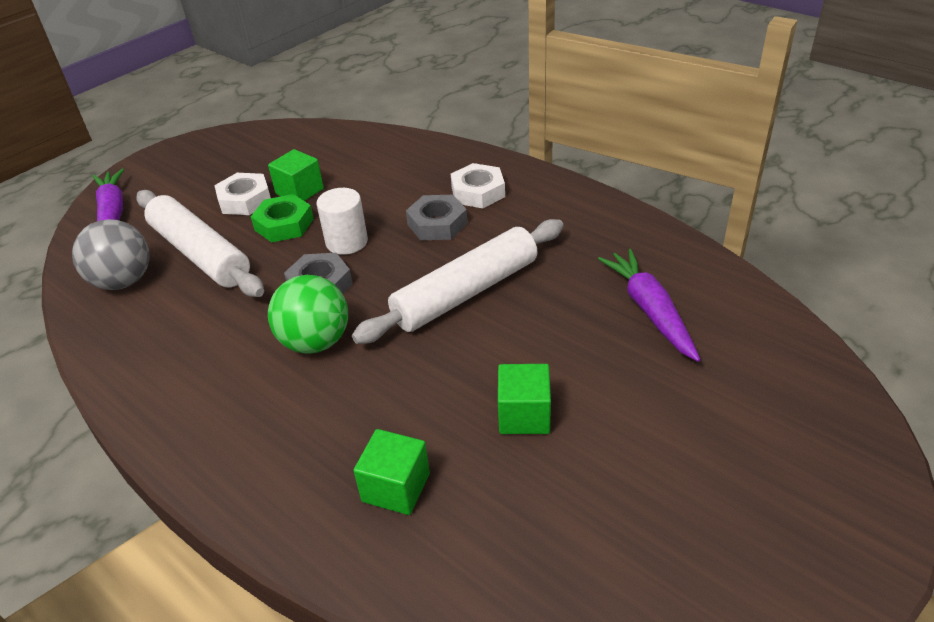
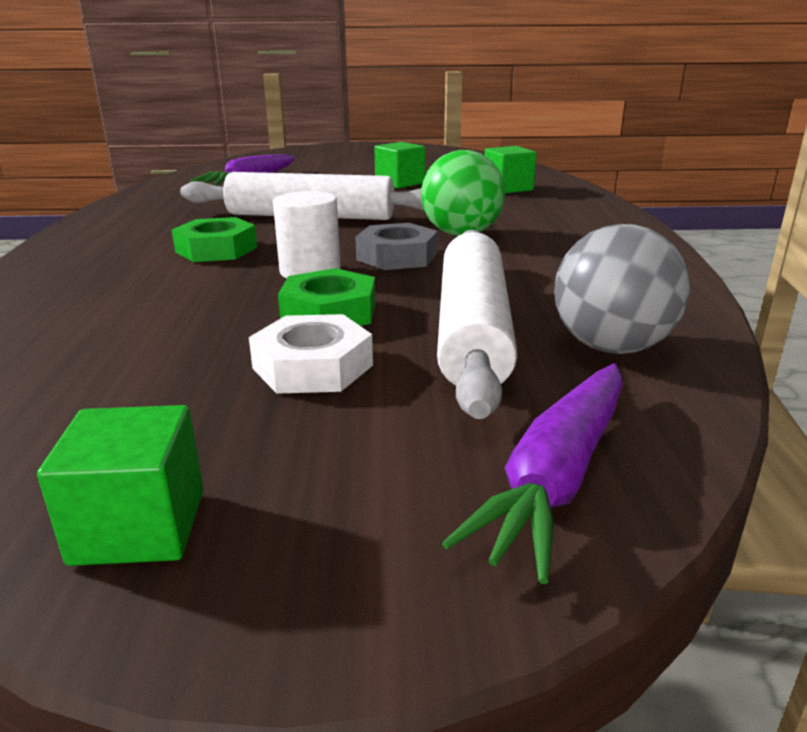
camera: 135 degrees left, 15 degrees down
green cube [268,149,324,201] -> green cube moved to [37,405,204,566]
grey nut [406,195,468,240] -> green nut [172,217,257,262]
white nut [451,163,505,208] -> none

